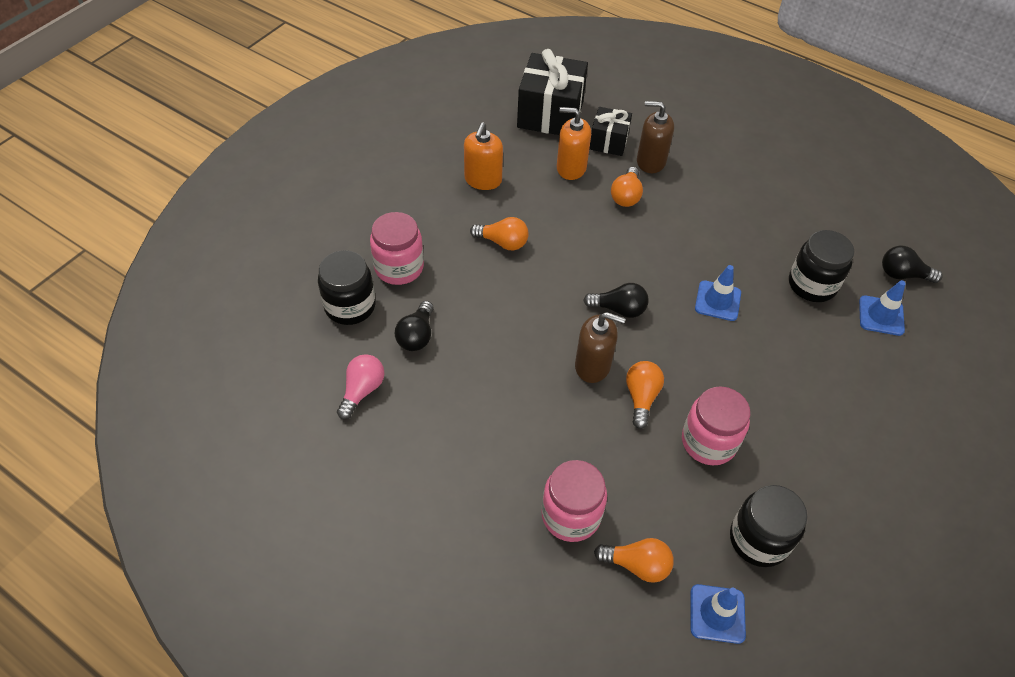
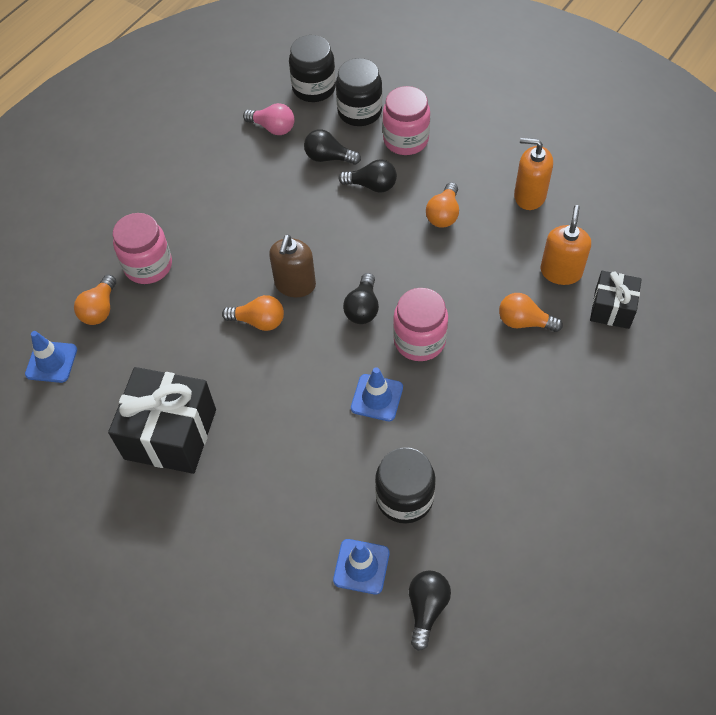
camera: 95 degrees right, 5 degrees up
black gift [517,49,588,135] -> black gift moved to [108,367,216,474]
brown soap dispenser [637,101,674,173] -> none
pink jar [682,386,750,465] -> pink jar moved to [393,288,448,361]
black jar [730,485,807,567] -> black jar moved to [289,35,336,102]
none -> black light bulb [338,160,397,193]

